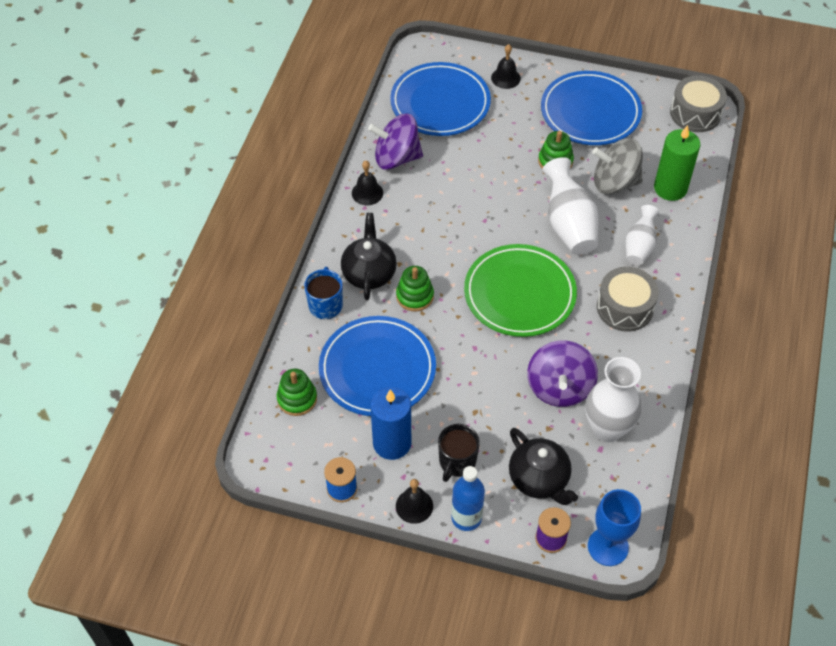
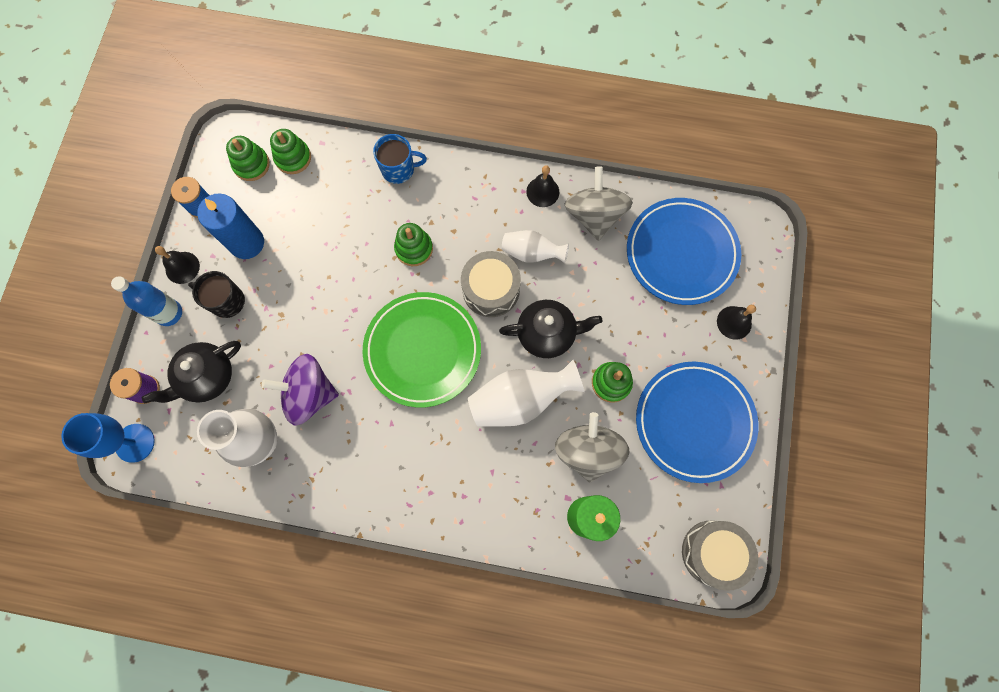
camera: 85 degrees right, 20 degrees up
blue plate [319,316,436,416] -> none
black teapot [341,213,397,300] -> black teapot moved to [499,300,602,358]
purple spinning top [368,114,423,170] -> grey spinning top [565,166,633,241]
grey drum [597,267,659,332] -> grey drum moved to [461,251,521,317]
white vase [625,205,659,265] -> white vase moved to [502,230,569,263]
none -> green stacking toy [226,136,270,181]

